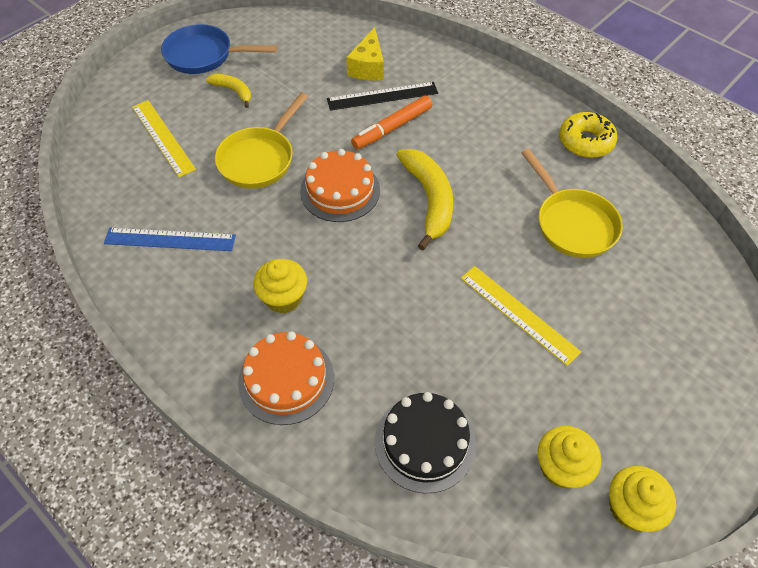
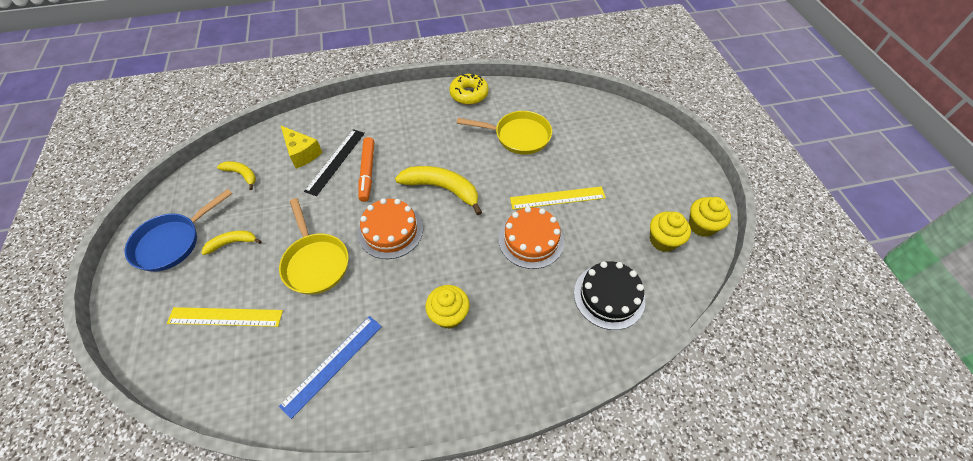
camera: 55 degrees left, 0 degrees up
orange cake [238,332,334,425] -> orange cake moved to [499,207,564,269]
none -> yellow banana [217,161,256,190]

